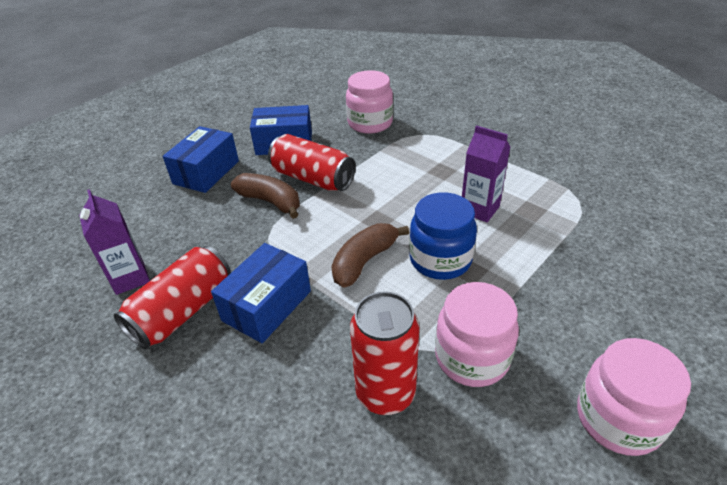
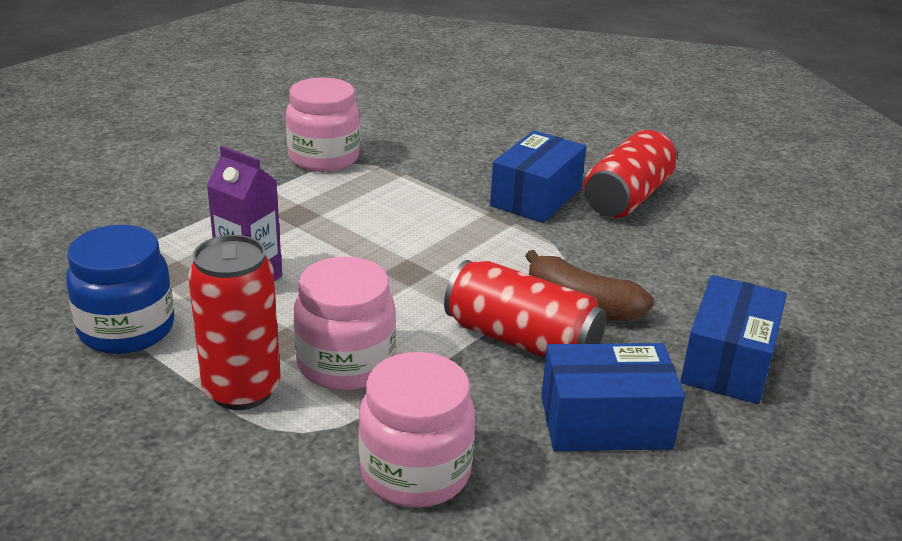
camera: 175 degrees right, 10 degrees down
purple carton [79,189,150,295] -> none
brown banana [331,223,409,288] -> none
red can [350,291,419,415] -> red can moved to [188,235,281,410]
blue jar [409,192,477,280] -> blue jar moved to [66,225,174,354]
pink jar [577,338,691,456] -> pink jar moved to [293,257,396,391]

